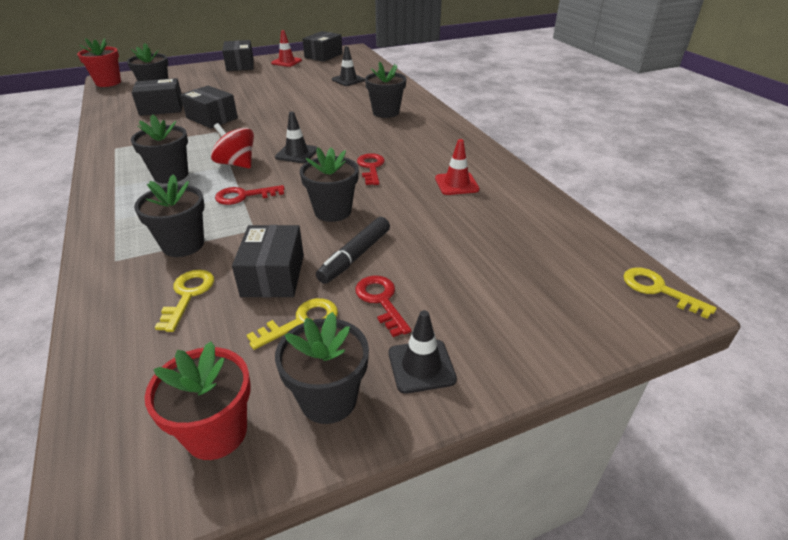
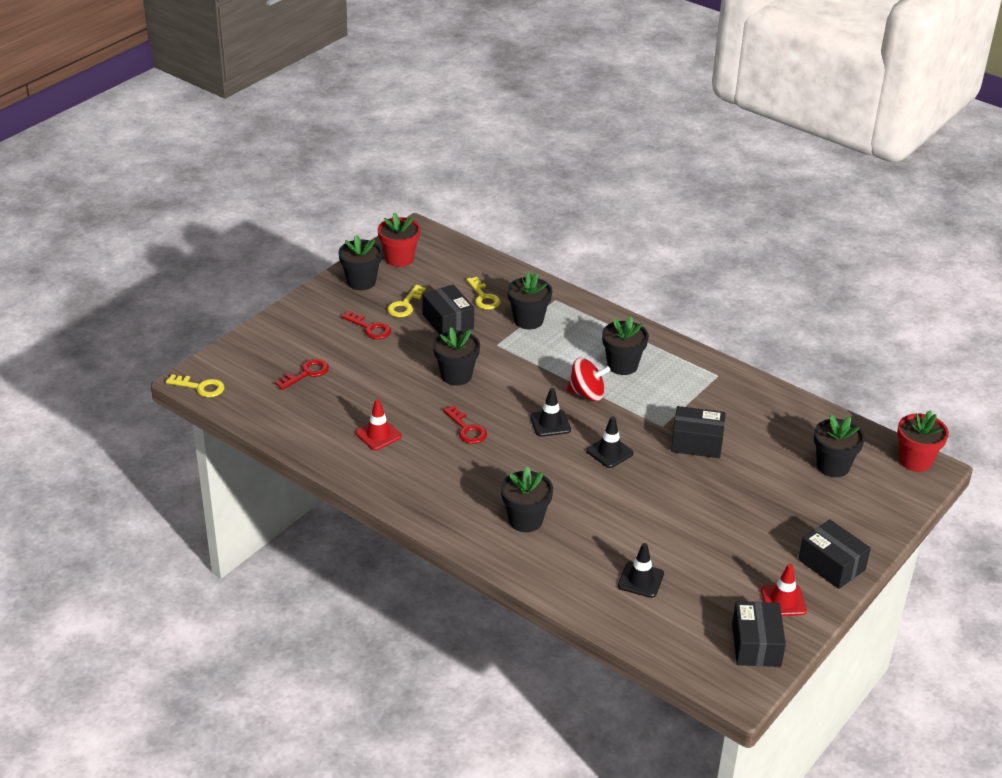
camera: 150 degrees right, 0 degrees up
black box [132,78,183,116] -> none
red key [215,185,285,205] -> red key moved to [275,359,329,390]
black marker [316,217,390,284] -> none
black traffic cone [389,310,457,394] -> black traffic cone moved to [586,416,634,468]

